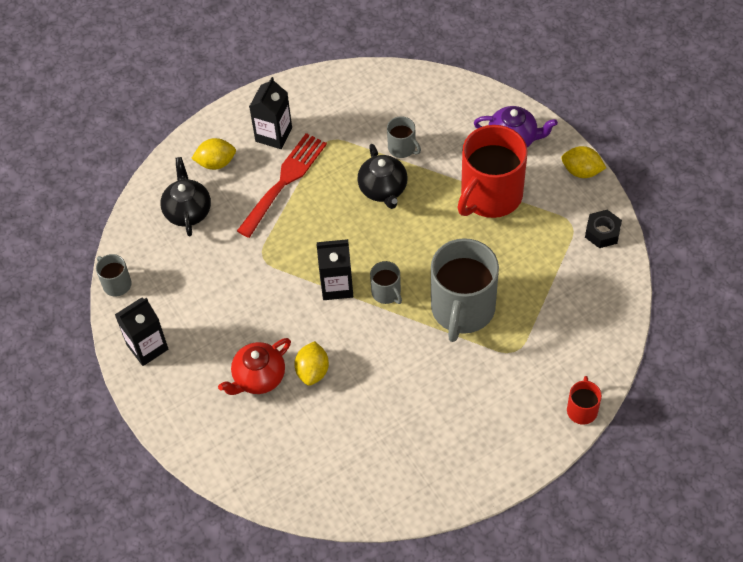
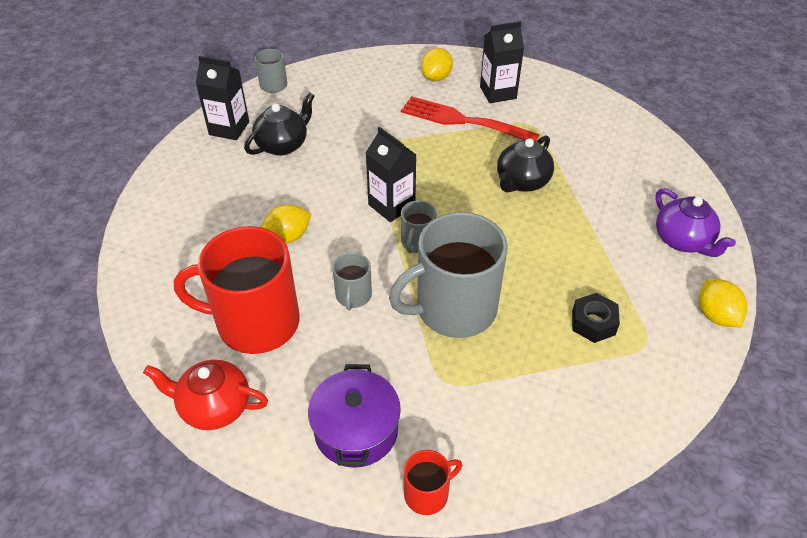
camera: 50 degrees right, 10 degrees down
black teapot [160,157,211,236] -> black teapot moved to [244,92,314,156]
yellow lemon [191,138,236,170] -> yellow lemon turned 75 degrees clockwise [421,48,453,81]
red teapot [218,338,291,395] -> red teapot moved to [143,360,268,430]
red fork [237,133,327,238] -> red fork turned 150 degrees counterclockwise [401,96,539,141]
grey mug [387,116,421,158] -> grey mug moved to [333,253,372,310]
red mug [457,125,528,218] -> red mug moved to [174,226,299,354]
black nut [585,210,622,248] -> black nut moved to [572,293,620,343]
none -> purple pot [308,364,401,468]

